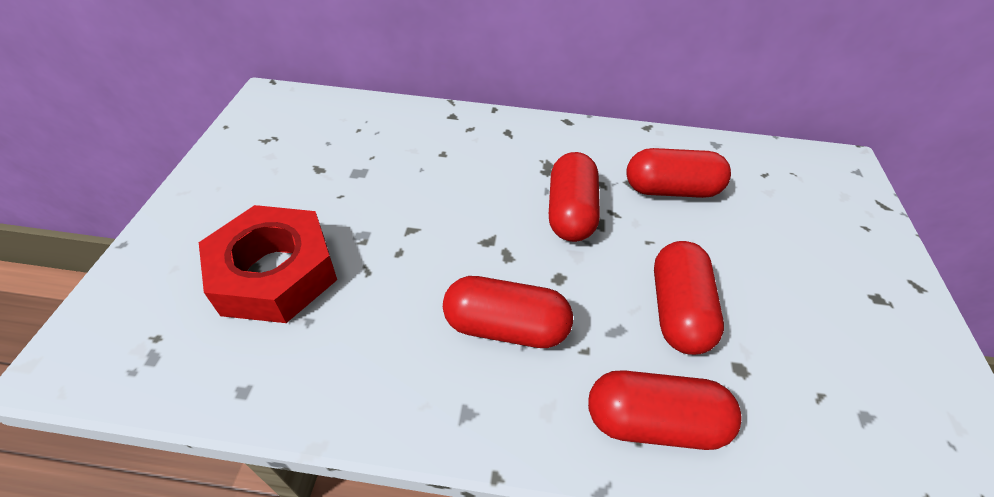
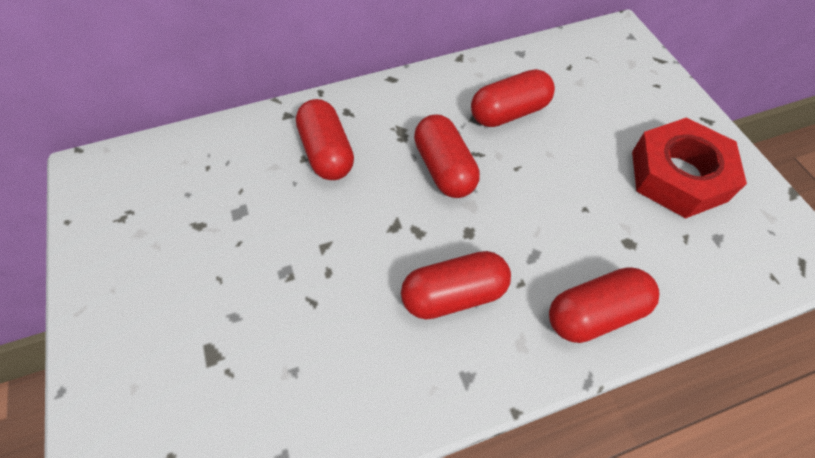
camera: 25 degrees left, 10 degrees up
red nut [199,205,337,323] -> red nut moved to [632,117,747,218]
red capsule [654,241,724,355] -> red capsule moved to [296,99,354,180]

